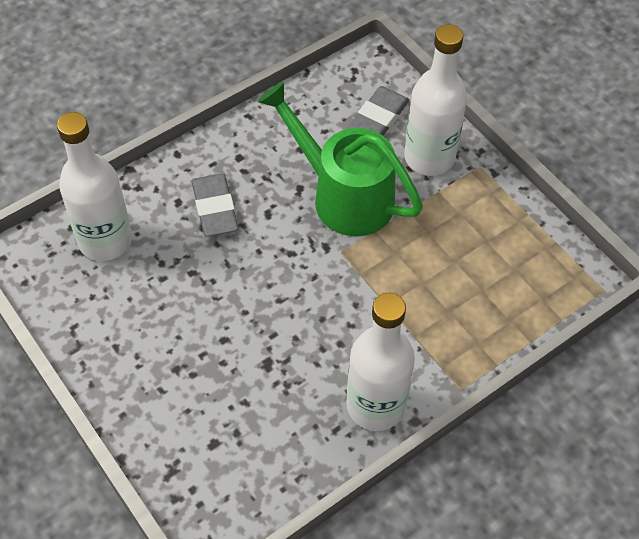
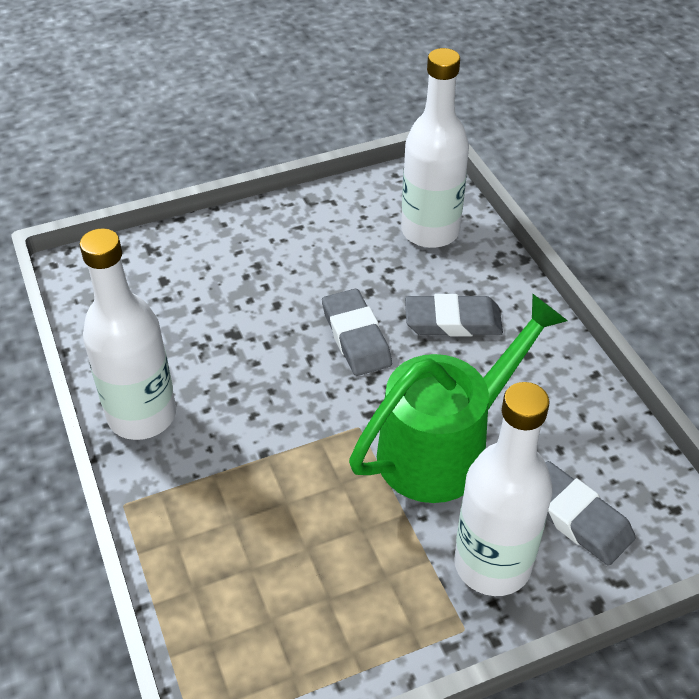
camera: 105 degrees right, 10 degrees down
none -> grey eraser [322,289,392,376]

